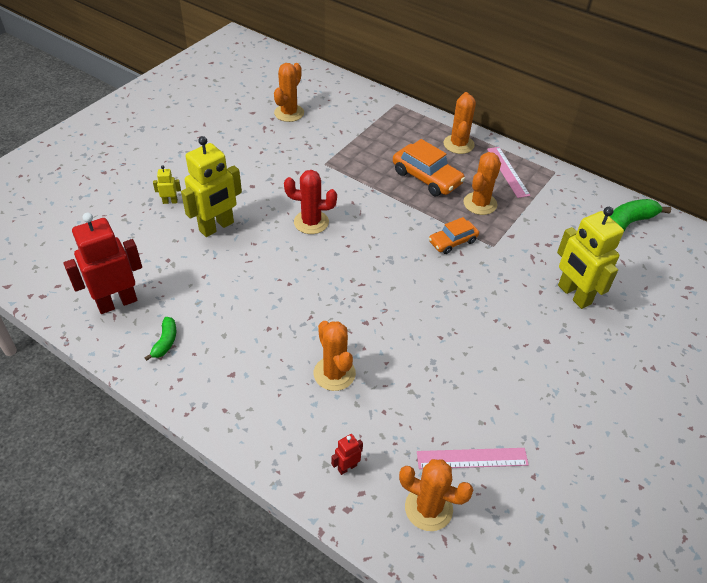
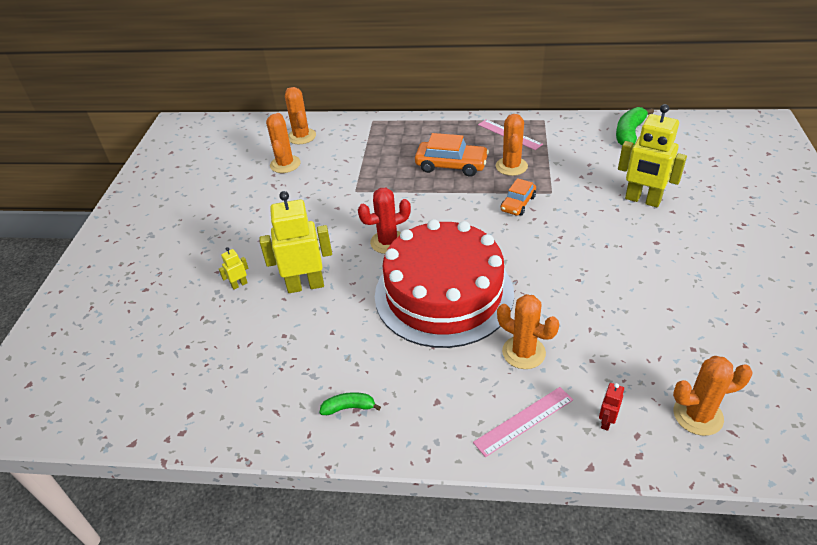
camera: 25 degrees left, 5 degrees down
red robot [64,213,142,314] -> none
green banana [144,317,176,361] -> green banana turned 75 degrees counterclockwise [320,392,381,415]
yellow robot [181,136,242,237] -> yellow robot turned 120 degrees counterclockwise [259,191,332,293]
pink ruler [417,448,529,469] -> pink ruler moved to [473,387,573,457]
orange cactus [443,92,476,154] -> orange cactus moved to [285,87,316,144]
none -> red cake [375,219,514,348]

